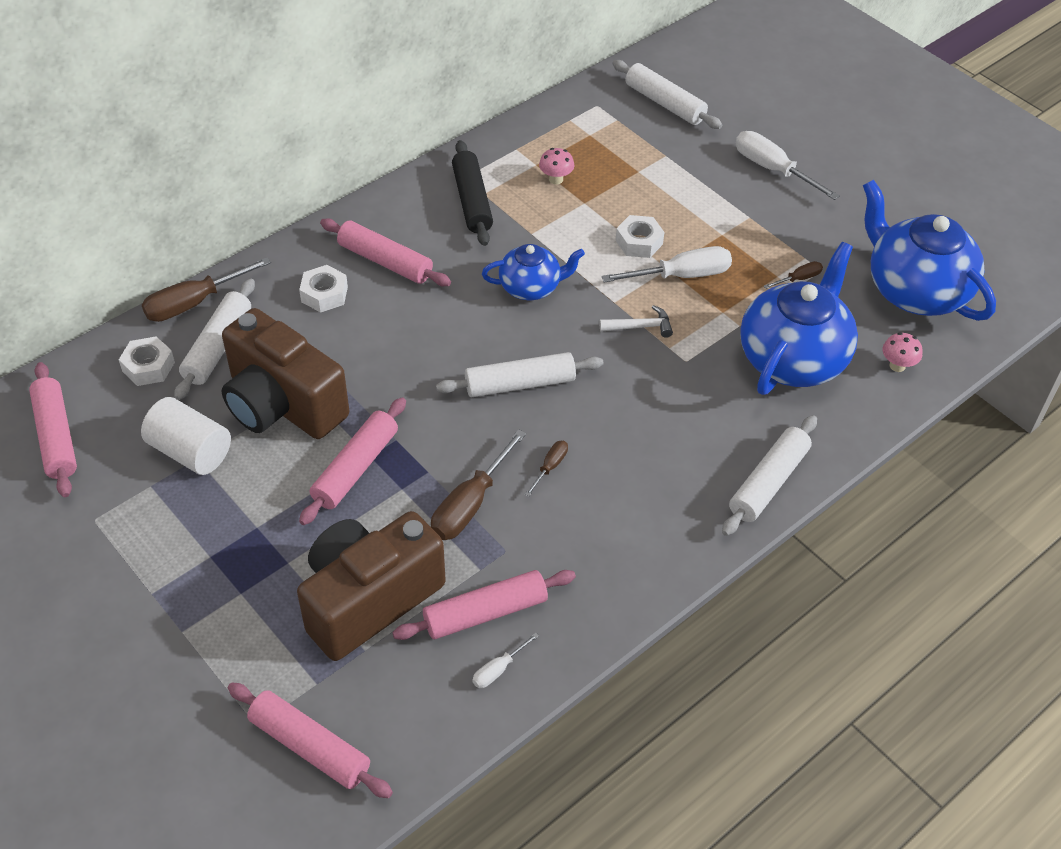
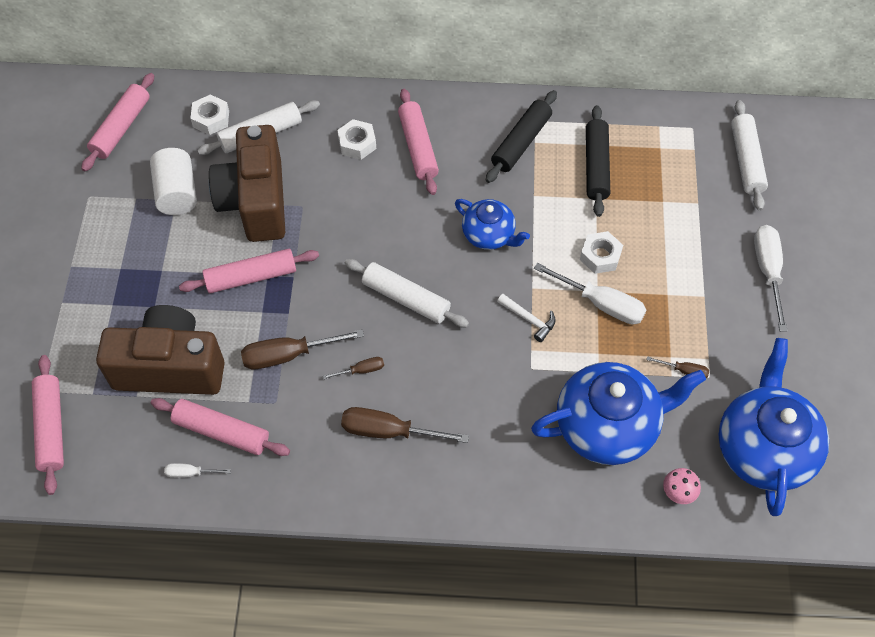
camera: 45 degrees right, 10 degrees up
brown screwdriver [142,257,271,322] -> brown screwdriver moved to [341,407,469,443]
pink mushroom [539,148,574,185] -> black rolling pin [586,105,610,217]
white rolling pin [722,415,817,536] -> none

